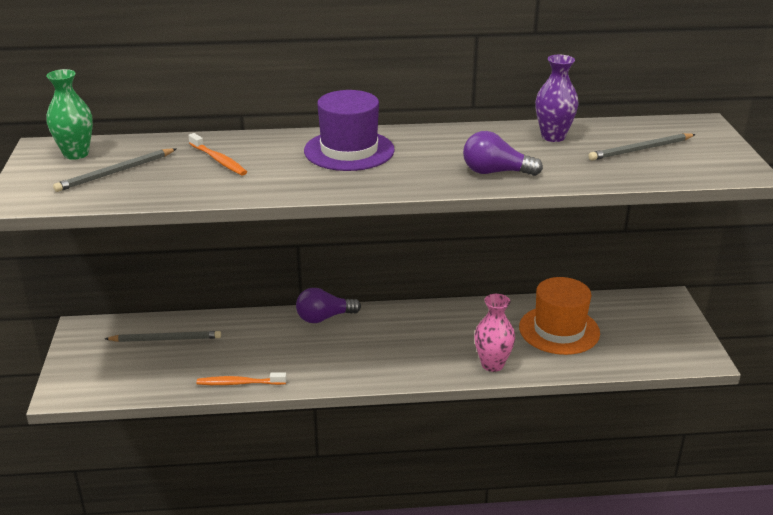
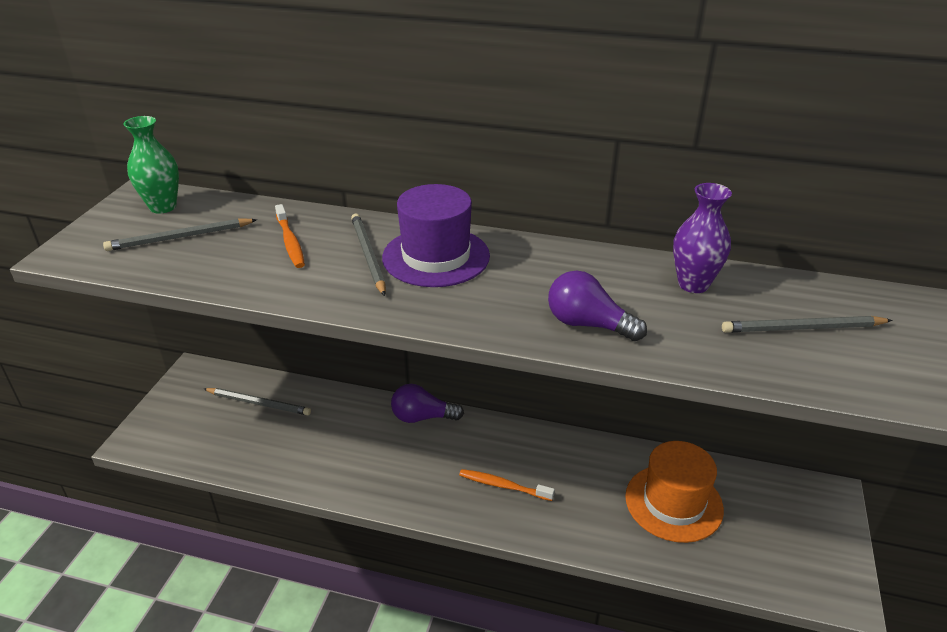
camera: 20 degrees right, 5 degrees up
orange toothbrush [197,372,287,385] -> orange toothbrush moved to [459,469,555,501]
pink vase [474,294,515,372] -> none
none -> grey pencil [351,214,386,296]

